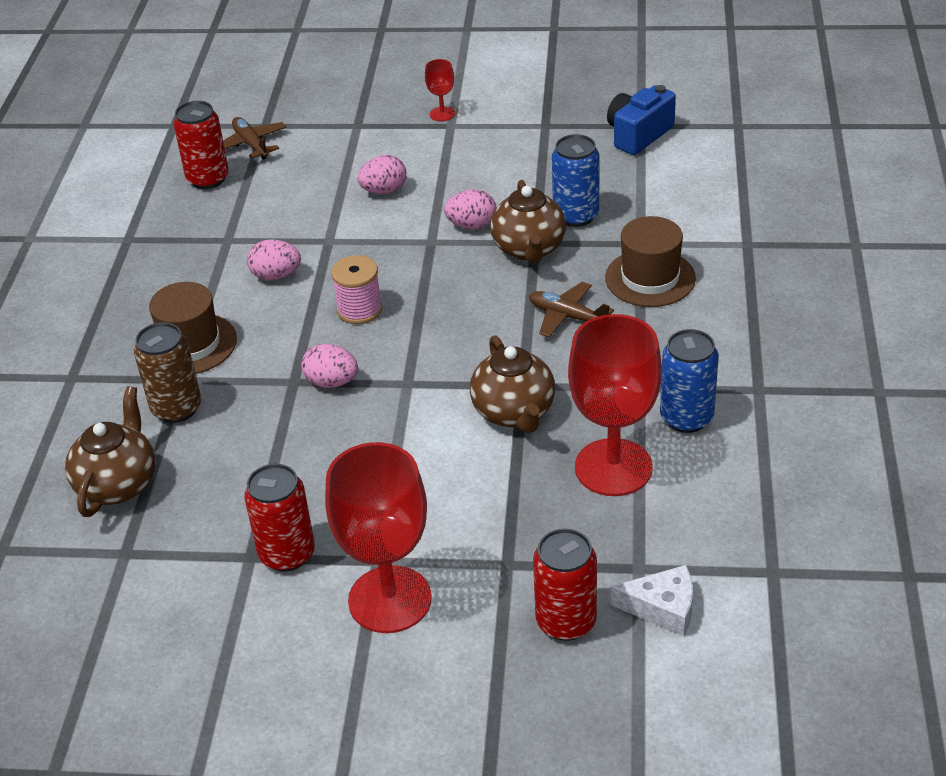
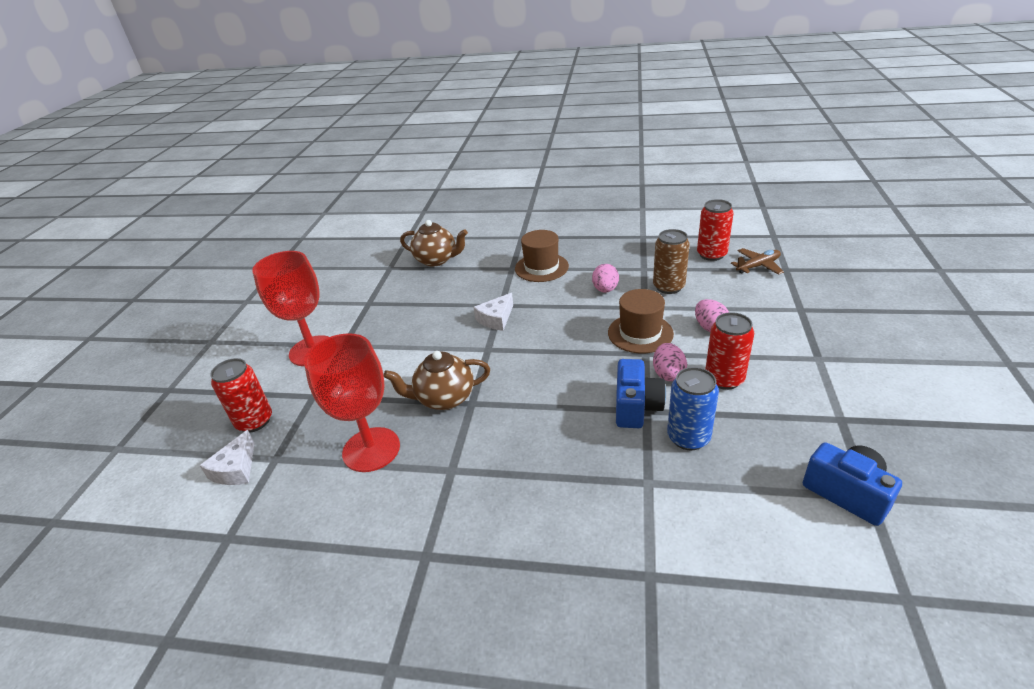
camera: 95 degrees right, 5 degrees down
brown can [134,322,201,423] -> brown can moved to [653,229,690,294]
red can [244,464,315,572] -> red can moved to [705,312,754,390]
pink egg [301,344,358,388] -> white cheese [473,293,513,331]
pink spool [331,255,382,324] -> none
red goblet [425,59,455,121] -> none
brown teapot [490,180,566,263] -> blue camera [616,359,666,428]
brown plane [529,282,614,337] -> none
brown hat [605,216,696,307] -> brown hat moved to [608,289,674,353]
blue can [660,329,719,433] -> none

